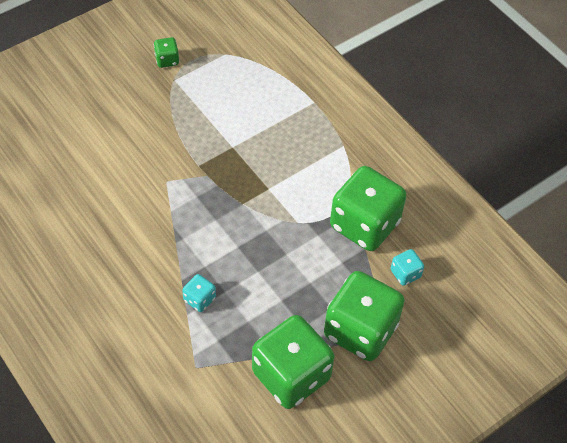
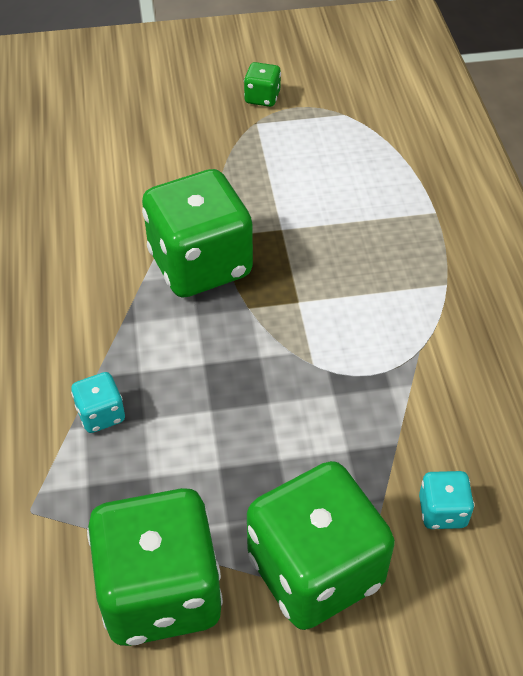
camera: 30 degrees right, 5 degrees down
green dice [330,166,407,251] -> green dice moved to [142,169,253,298]

